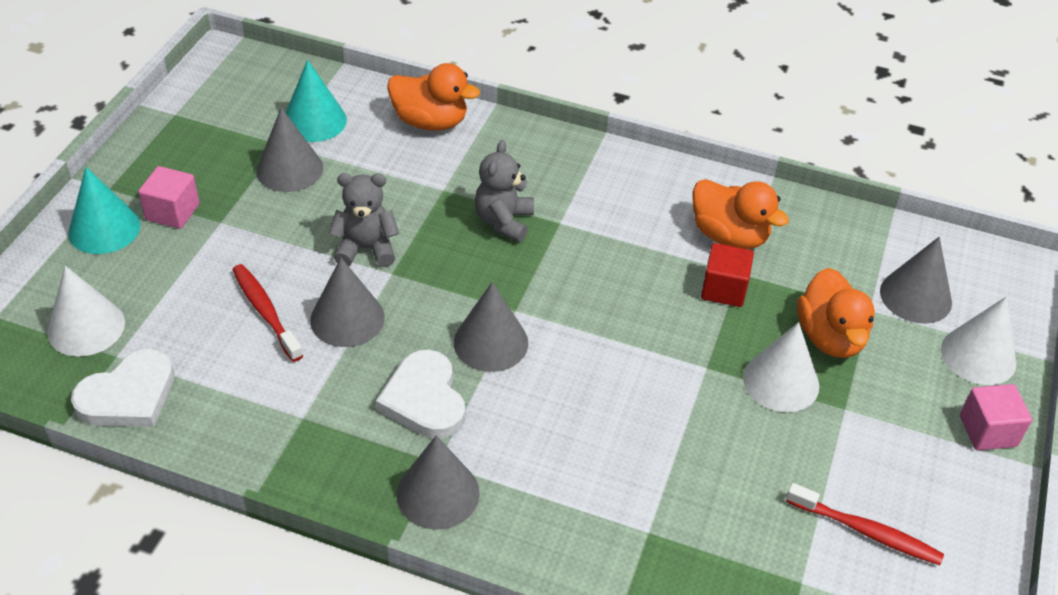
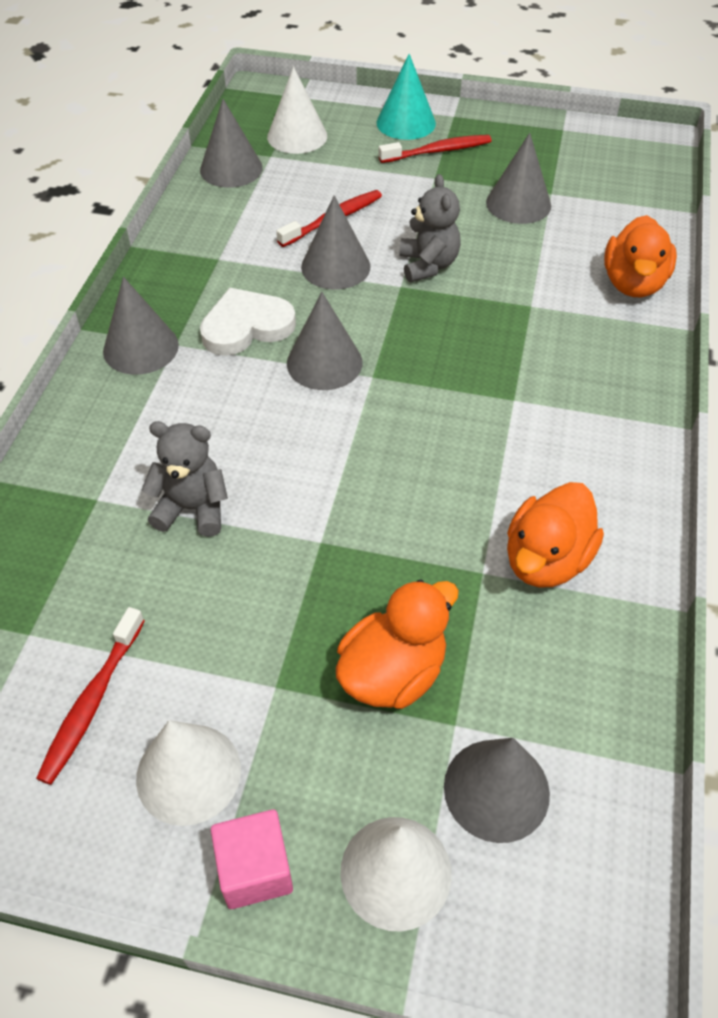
camera: 85 degrees right, 5 degrees up
white heart [71,349,174,427] -> grey cone [200,99,263,188]
pink cube [138,166,200,229] -> red toothbrush [379,135,491,163]
turquoise cone [286,59,347,142] -> none
grey teddy bear [475,140,534,242] -> grey teddy bear moved to [141,421,228,537]
red cube [701,243,754,307] -> none
white cone [743,322,819,412] -> white cone moved to [136,720,241,826]
orange duck [797,268,875,358] -> orange duck turned 150 degrees clockwise [336,579,459,709]

